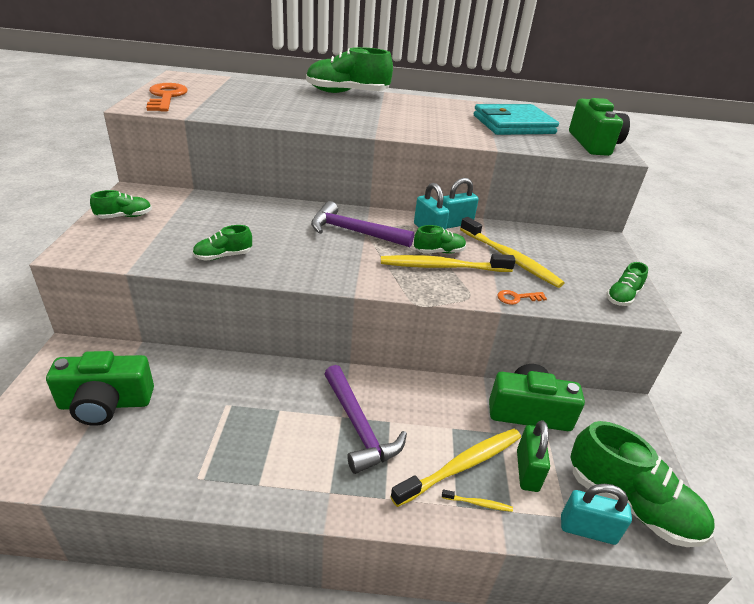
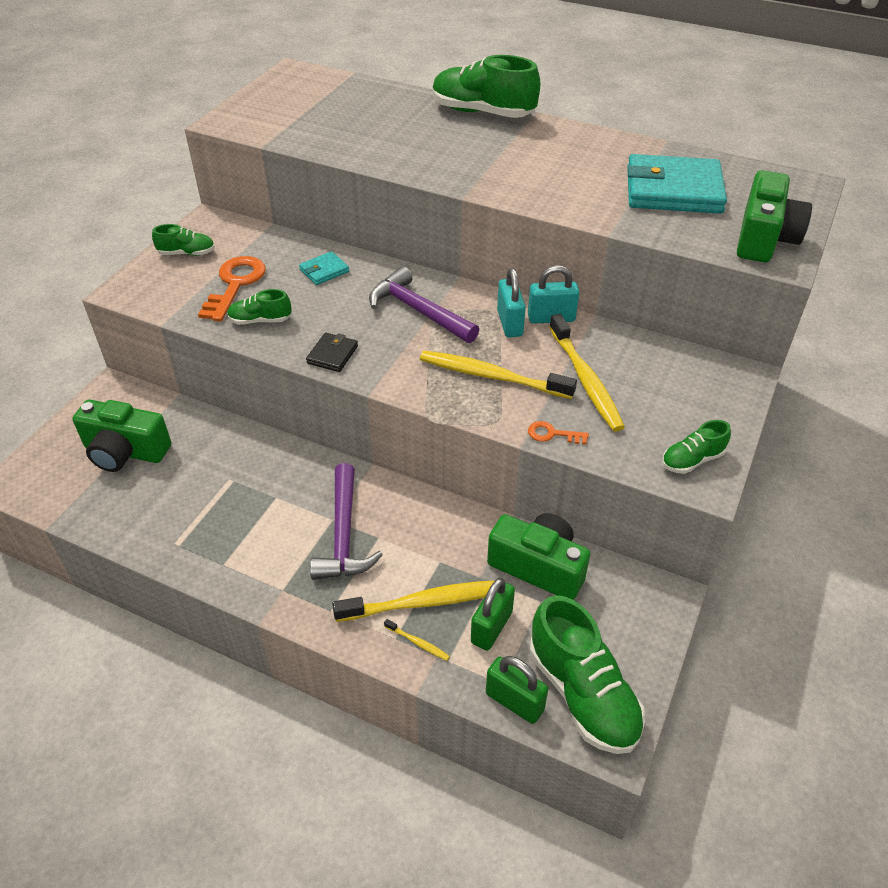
camera: 25 degrees right, 10 degrees up
orange key [146,83,188,111] -> orange key moved to [198,256,266,322]
green shoe [414,225,466,254] -> none
turquoise padlock [561,484,632,545] -> green padlock [486,656,548,724]
none -> turquoise wallet [299,251,349,285]
none -> black wallet [306,333,358,372]

